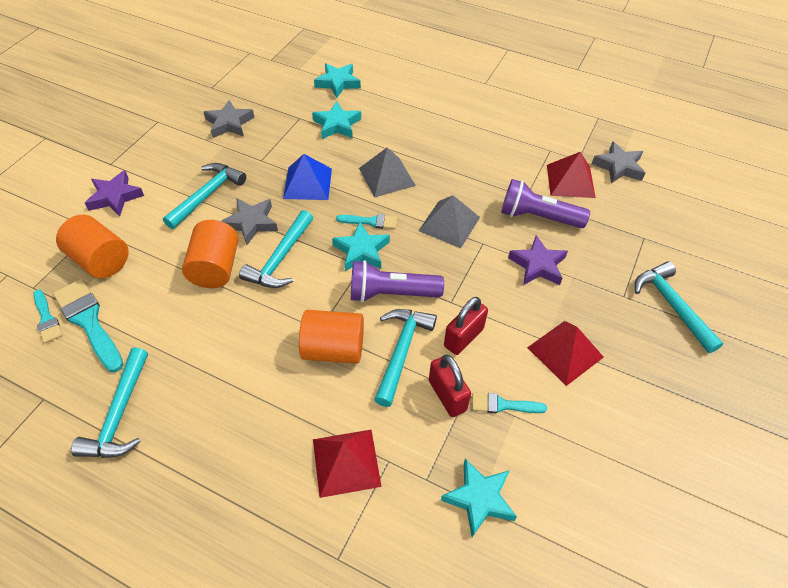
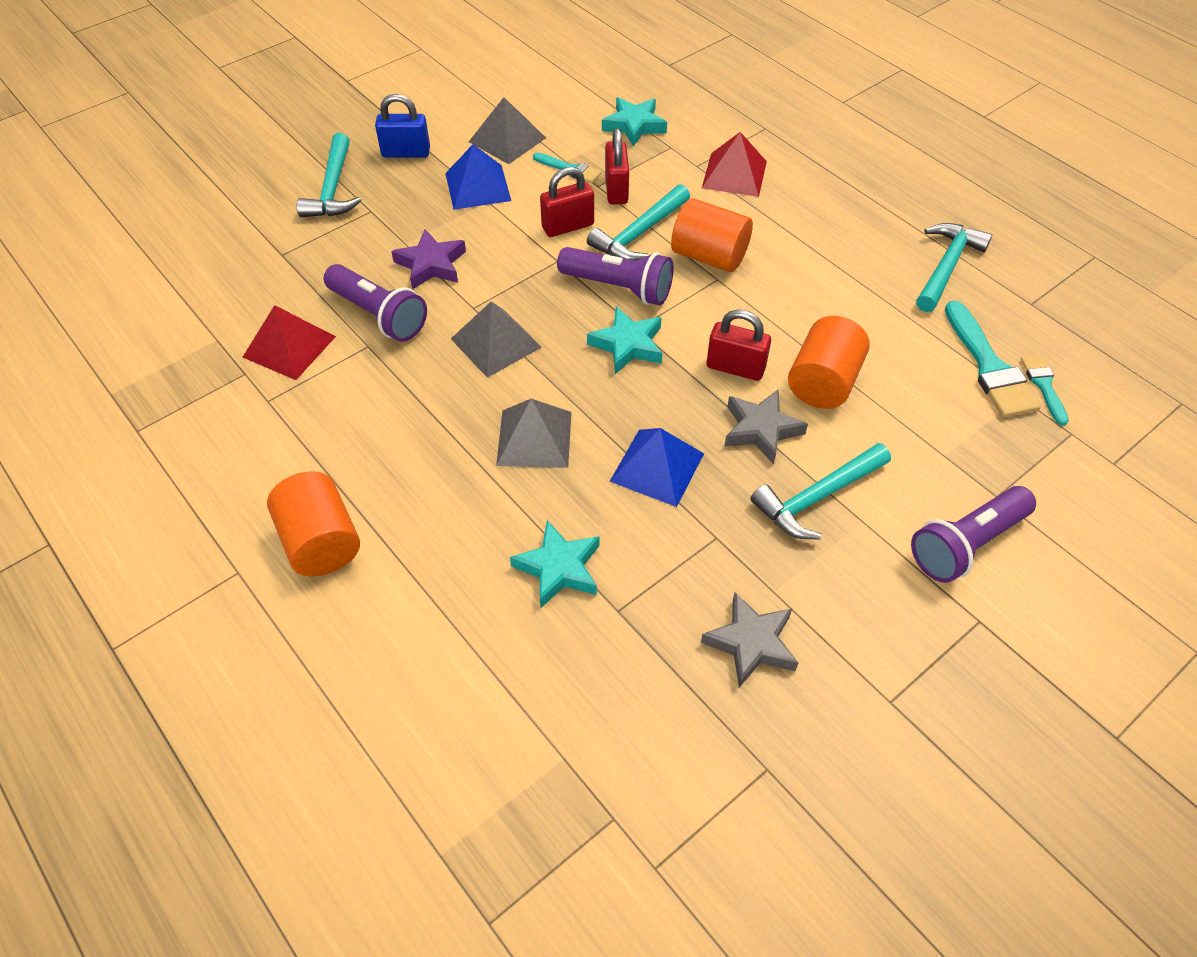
camera: 155 degrees left, 0 degrees up
orange cylinder [56,215,129,279] -> orange cylinder moved to [267,471,360,576]
purple star [85,170,144,216] -> purple flashlight [911,486,1036,583]
turquoise hammer [239,210,313,288] -> red padlock [707,309,771,381]
turquoise star [314,63,361,98] -> none
turquoise brush [336,214,397,229] -> none
red pyramid [527,321,604,386] -> blue pyramid [445,144,511,210]
grey star [592,141,645,184] -> none
none -> blue padlock [375,94,430,157]
none -> grey pyramid [469,97,546,164]

